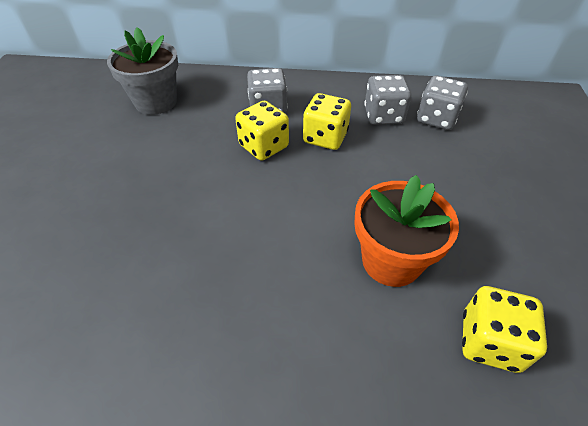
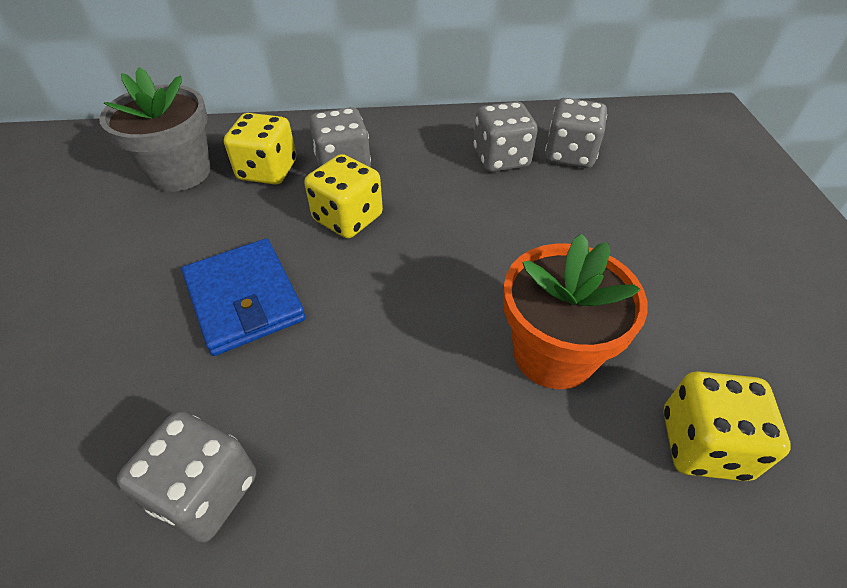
camera: 10 degrees left, 0 degrees up
yellow dice [303,93,351,150] -> yellow dice moved to [224,113,296,185]
none -> grey dice [117,411,256,542]
none -> blue wallet [182,238,306,356]

